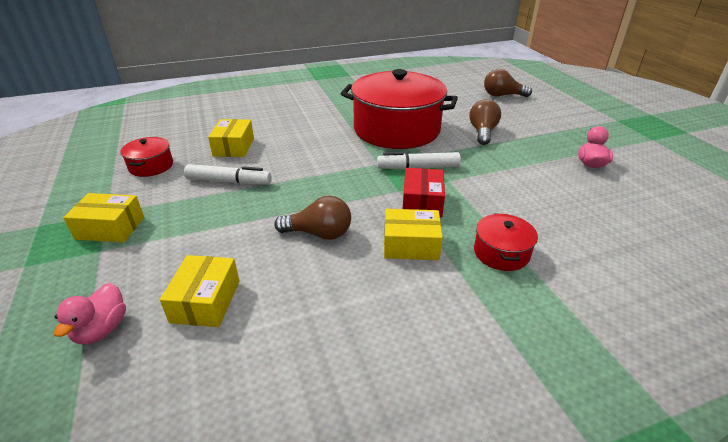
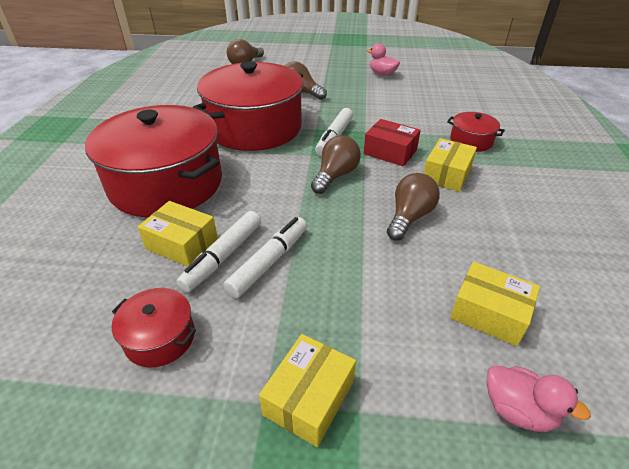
camera: 65 degrees left, 5 degrees up
none -> red pot [85,105,222,218]
none -> white marker [176,211,261,292]
none -> brown light bulb [311,135,361,194]

